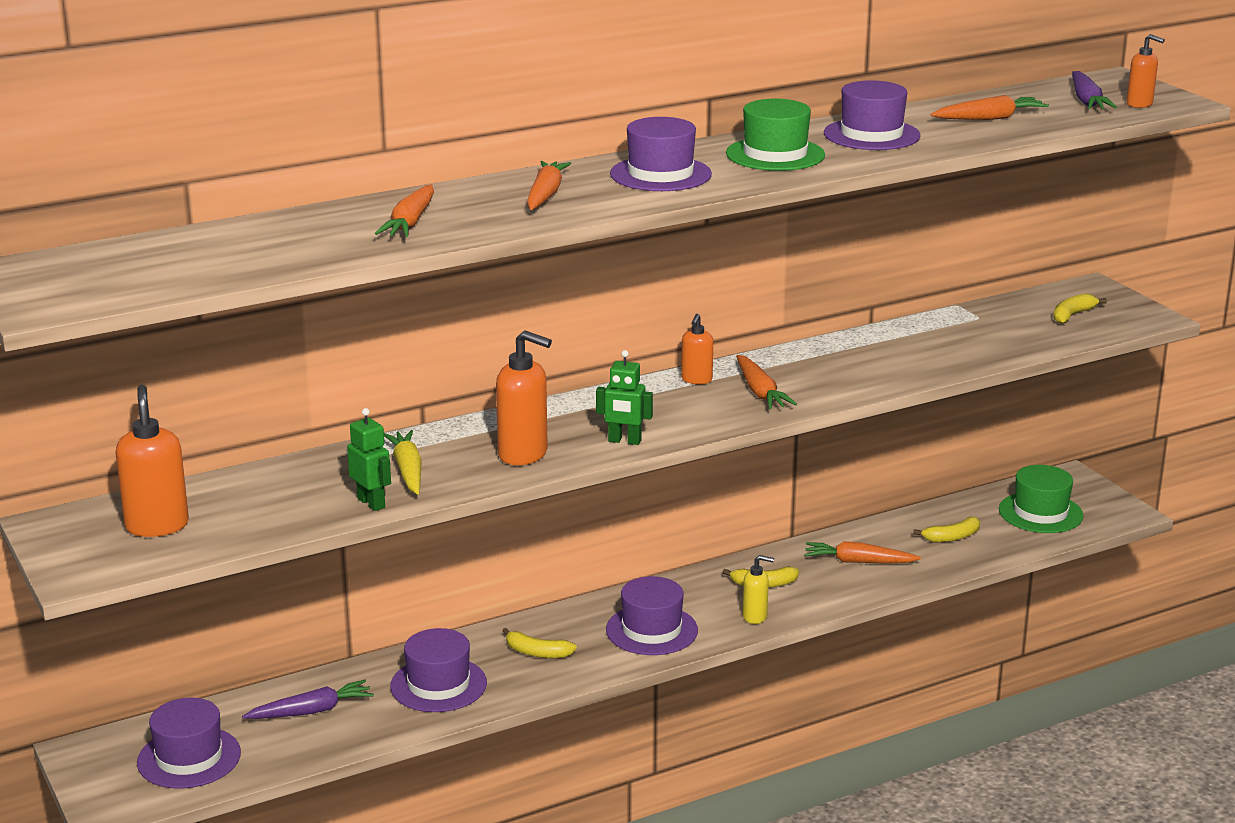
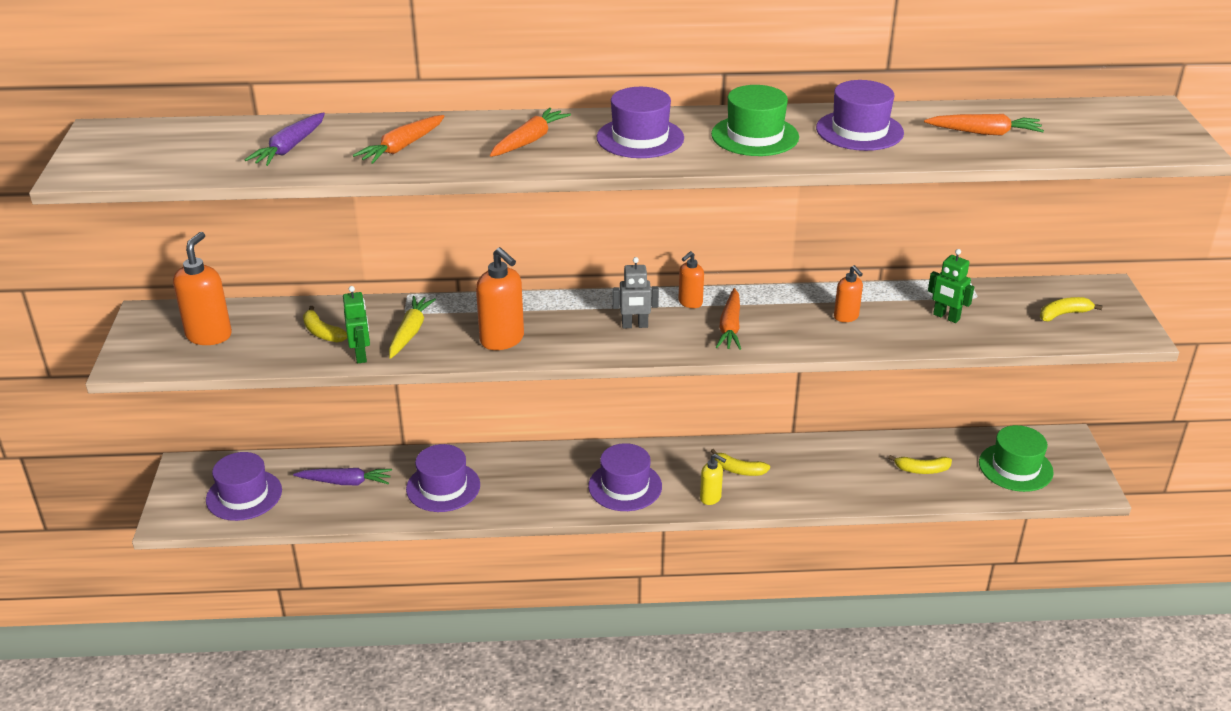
camera: 25 degrees right, 10 degrees up
yellow banana [503,628,577,658] -> yellow banana moved to [303,306,347,342]
green robot [596,350,653,445] -> green robot moved to [928,249,974,323]
orange carrot [804,541,921,564] -> none
purple carrot [1072,71,1117,109] -> purple carrot moved to [244,112,325,166]
orange soap dispenser [1127,34,1165,108] -> orange soap dispenser moved to [834,265,863,322]
none -> grey robot [612,257,659,328]

